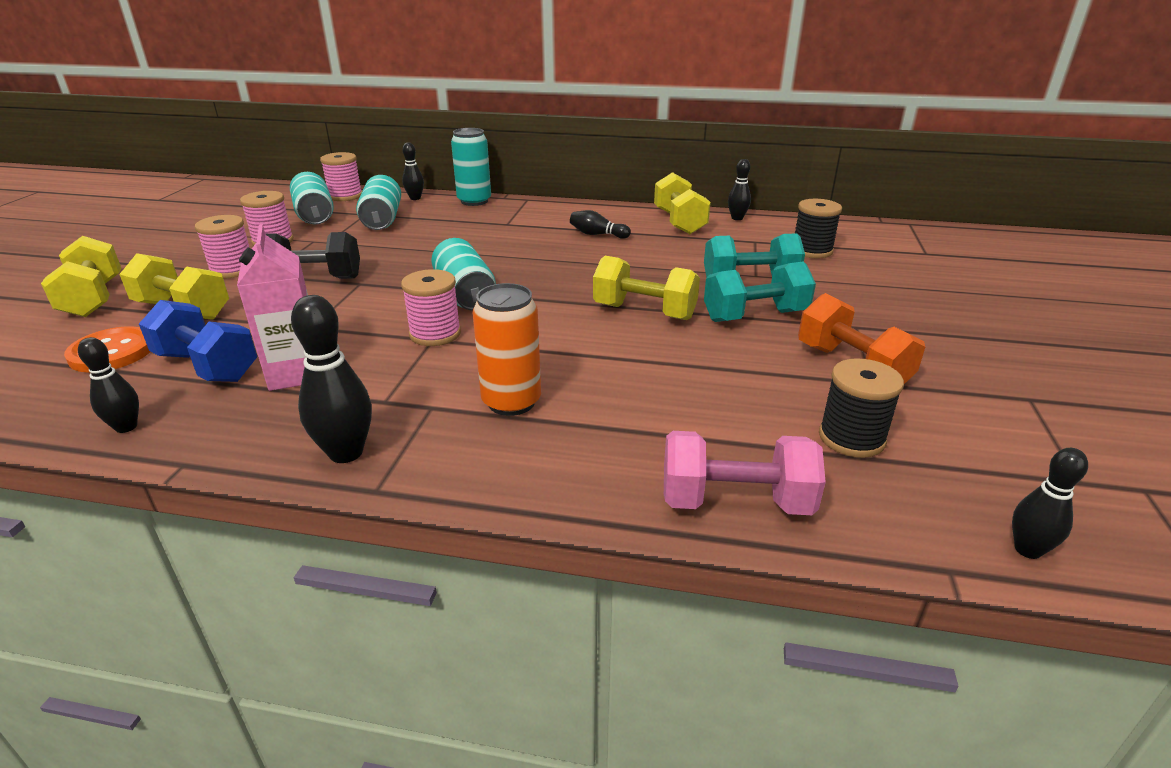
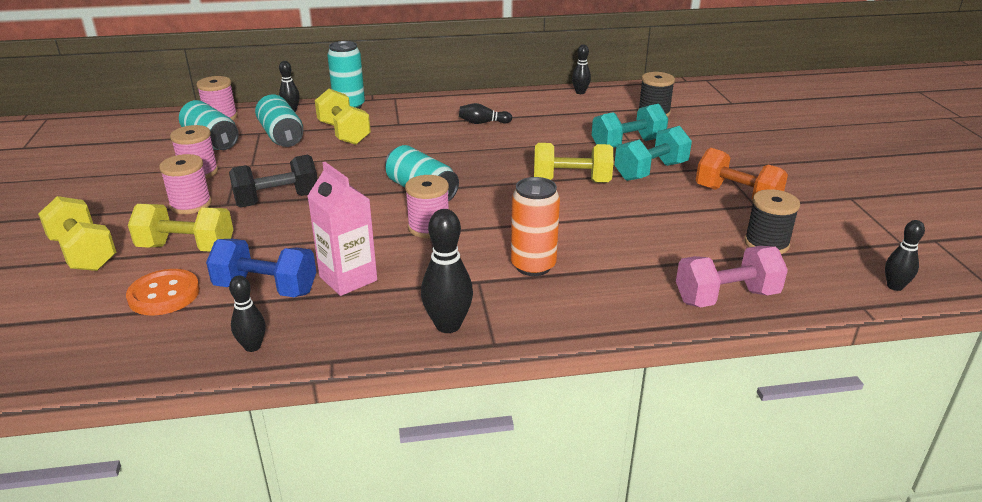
camera: 20 degrees left, 0 degrees up
yellow dumbbell [654,172,711,234] -> yellow dumbbell moved to [315,89,371,145]

